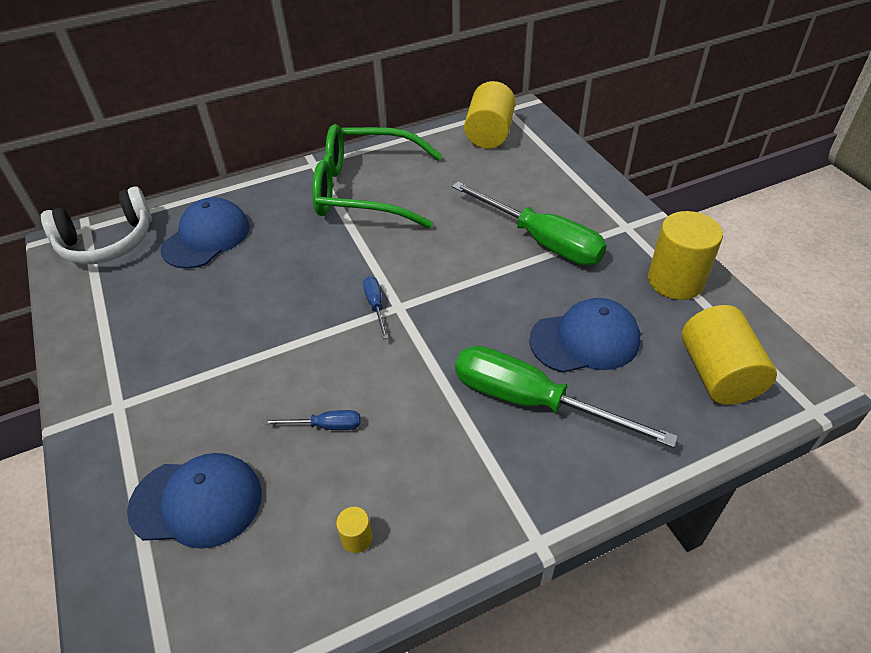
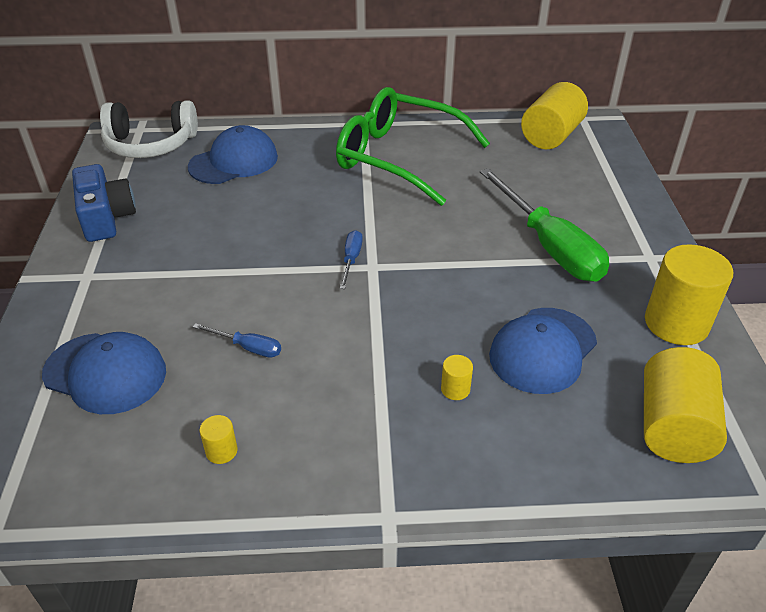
camera: 20 degrees right, 5 degrees down
green screwdriver [455,346,678,448] -> yellow cylinder [441,355,473,400]
blue cap [529,298,640,373] -> blue cap turned 120 degrees clockwise [489,308,597,394]
none -> blue camera [72,164,136,242]

